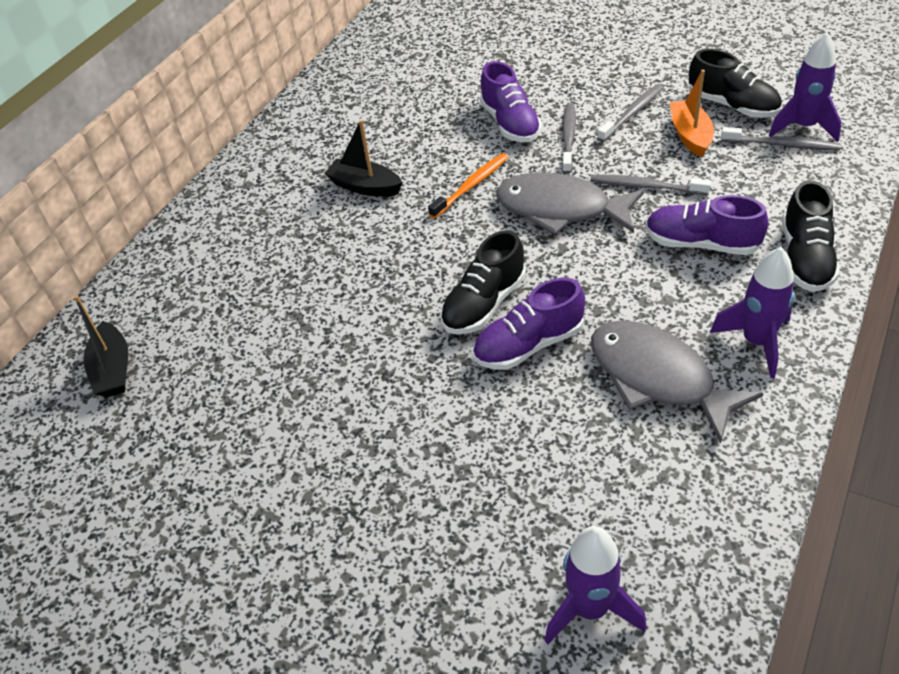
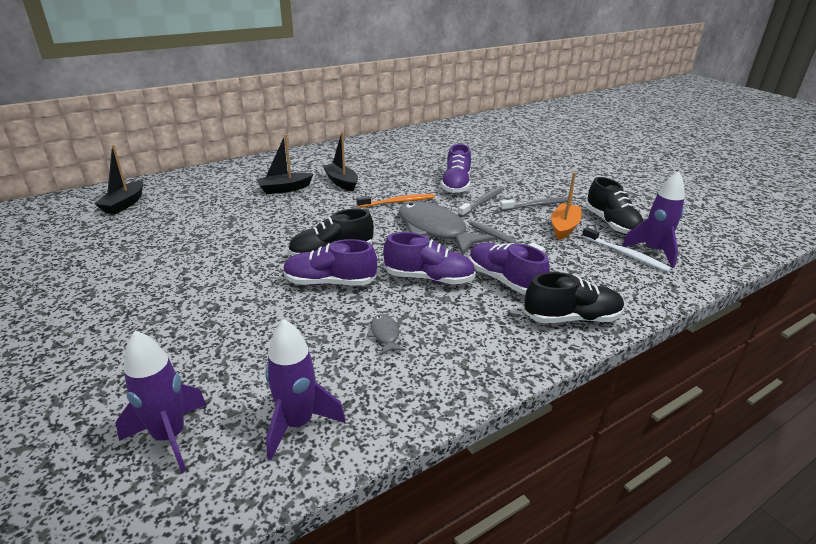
camera: 25 degrees right, 15 degrees down
grey fish [591,320,764,444] -> grey fish [367,314,406,355], size x0.41
purple rocket [710,247,795,378] -> purple rocket moved to [265,319,346,460]
grey toothbrush [721,127,841,151] -> white toothbrush [582,227,671,272]
black shoe [782,180,840,292] -> black shoe turned 135 degrees counterclockwise [524,272,624,323]
none -> black boat [256,134,313,195]
none -> purple shoe [383,232,476,285]

